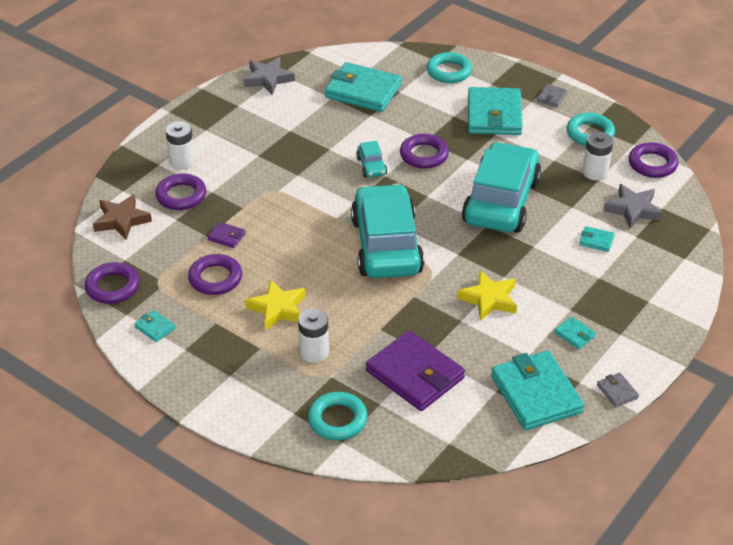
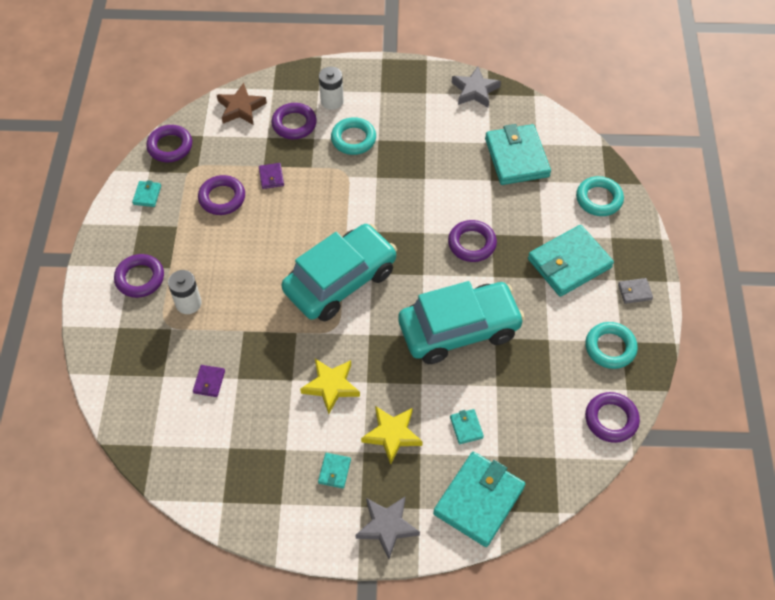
camera: 55 degrees right, 15 degrees up
yellow star [245,279,306,331] -> yellow star moved to [361,406,423,465]
turquoise ring [308,392,368,441] -> turquoise ring moved to [331,117,376,155]
turquoise car [356,141,387,178] -> none
purple wallet [366,330,465,411] -> purple wallet [193,365,225,397], size x0.43
turquoise wallet [491,351,584,430] -> turquoise wallet moved to [433,452,525,547]
white battery [583,132,613,181] -> none
grey wallet [597,373,639,407] -> none
grey star [604,184,663,229] -> grey star moved to [355,497,420,559]
none -> purple ring [114,254,164,298]

